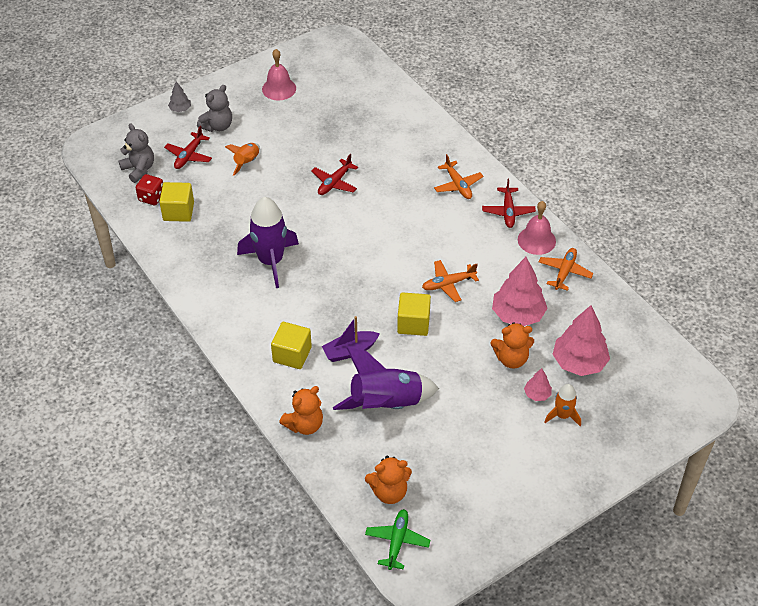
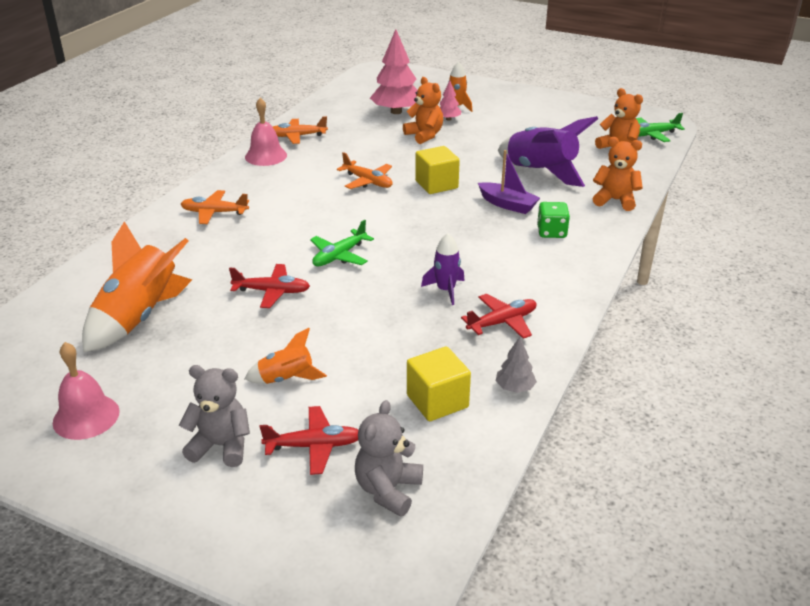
camera: 120 degrees left, 15 degrees down
red dice [136,174,163,205] -> none
grey tree [168,82,191,112] -> grey tree moved to [496,337,537,393]
purple rocket [237,197,299,288] -> purple rocket [421,233,464,305], size x0.52
yellow cube [271,322,312,369] -> green dice [537,202,570,238]
orange plane [434,154,484,199] -> orange plane turned 120 degrees counterclockwise [180,190,249,224]
red plane [482,179,536,228] -> red plane moved to [461,294,537,339]
pink tree [492,257,548,326] -> none
none -> orange rocket [82,221,192,352]
none -> green plane [310,220,374,266]

